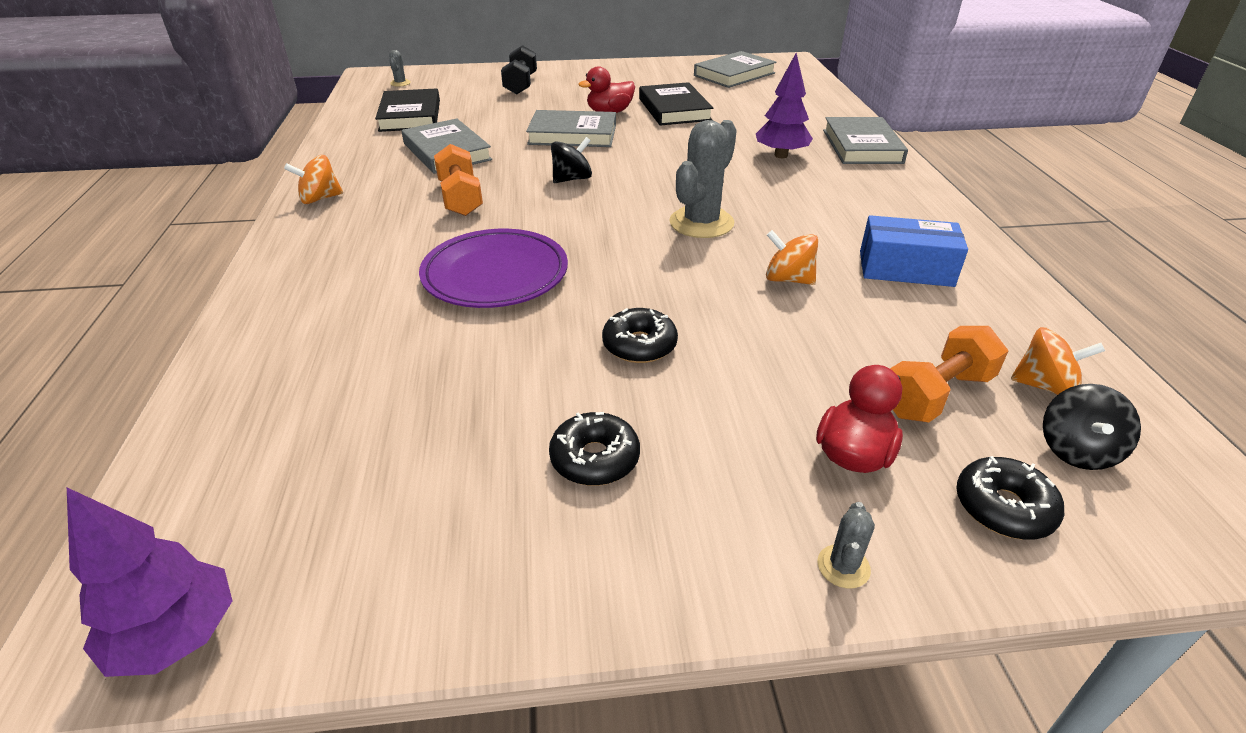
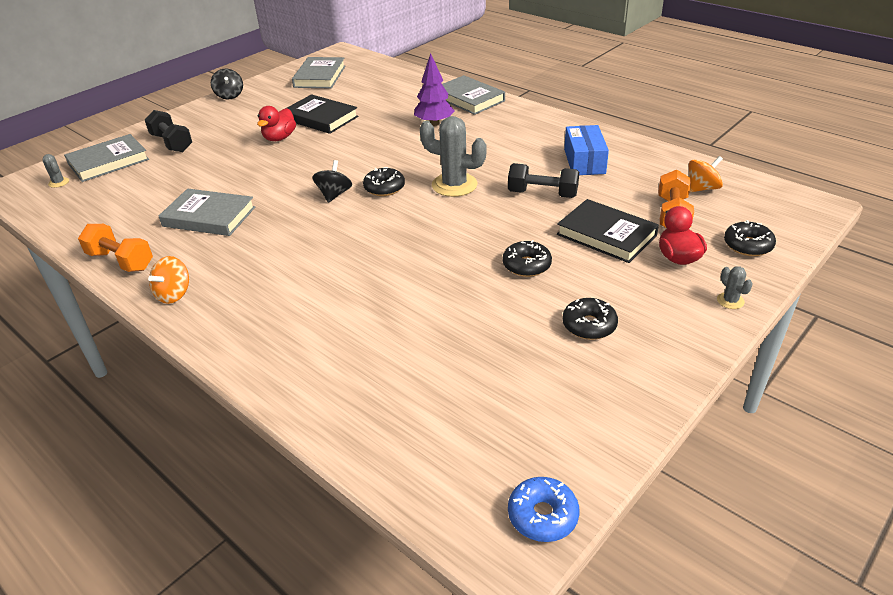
camera: 40 degrees left, 0 degrees up
purple tree [67,488,232,677] -> blue donut [508,477,579,542]
black book [375,88,440,132] -> black book moved to [557,199,659,263]
purple plate [419,229,568,308] -> none
orange dumbbell [434,144,483,216] -> orange dumbbell moved to [78,224,153,272]
grey book [526,110,616,147] -> grey book moved to [64,134,149,182]
grey cactus [669,120,737,238] -> grey cactus turned 60 degrees counterclockwise [420,116,487,197]
orange spinning top [766,230,818,285] -> black dumbbell [508,163,579,198]
blue box [860,215,968,287] -> blue box turned 60 degrees counterclockwise [564,125,609,175]
black spinning top [1043,384,1141,470] -> black spinning top moved to [211,68,243,99]
none -> black donut [363,167,405,196]

